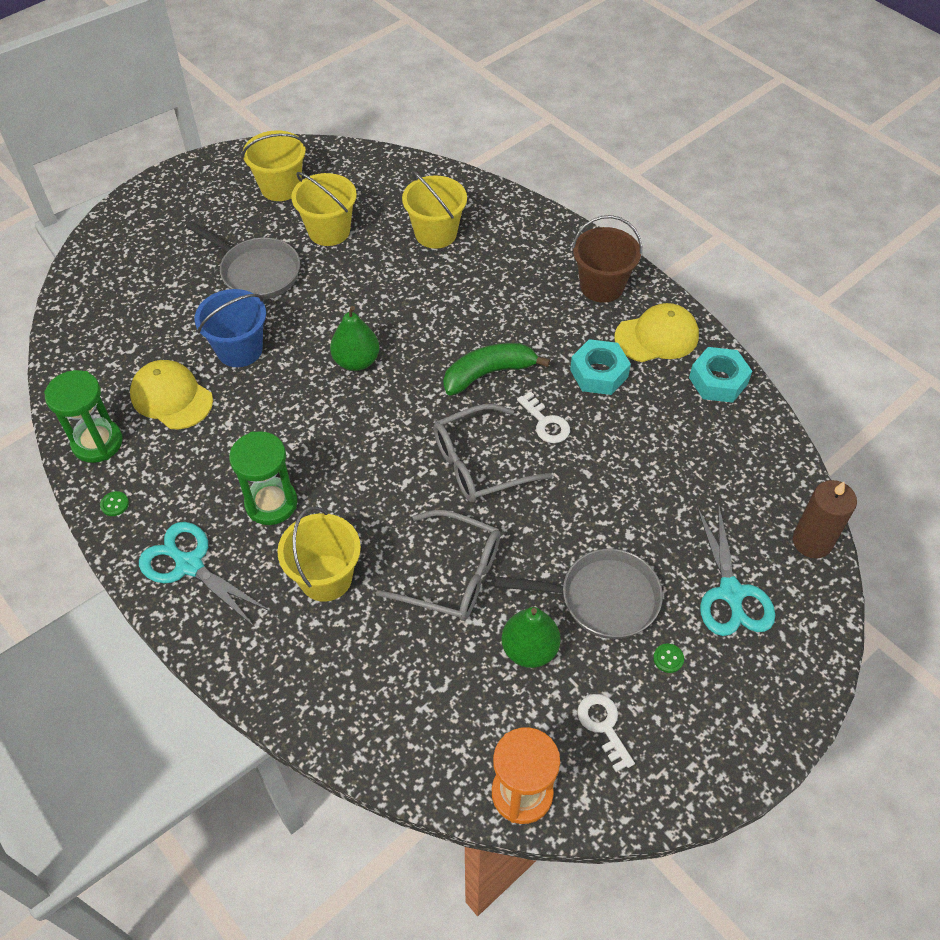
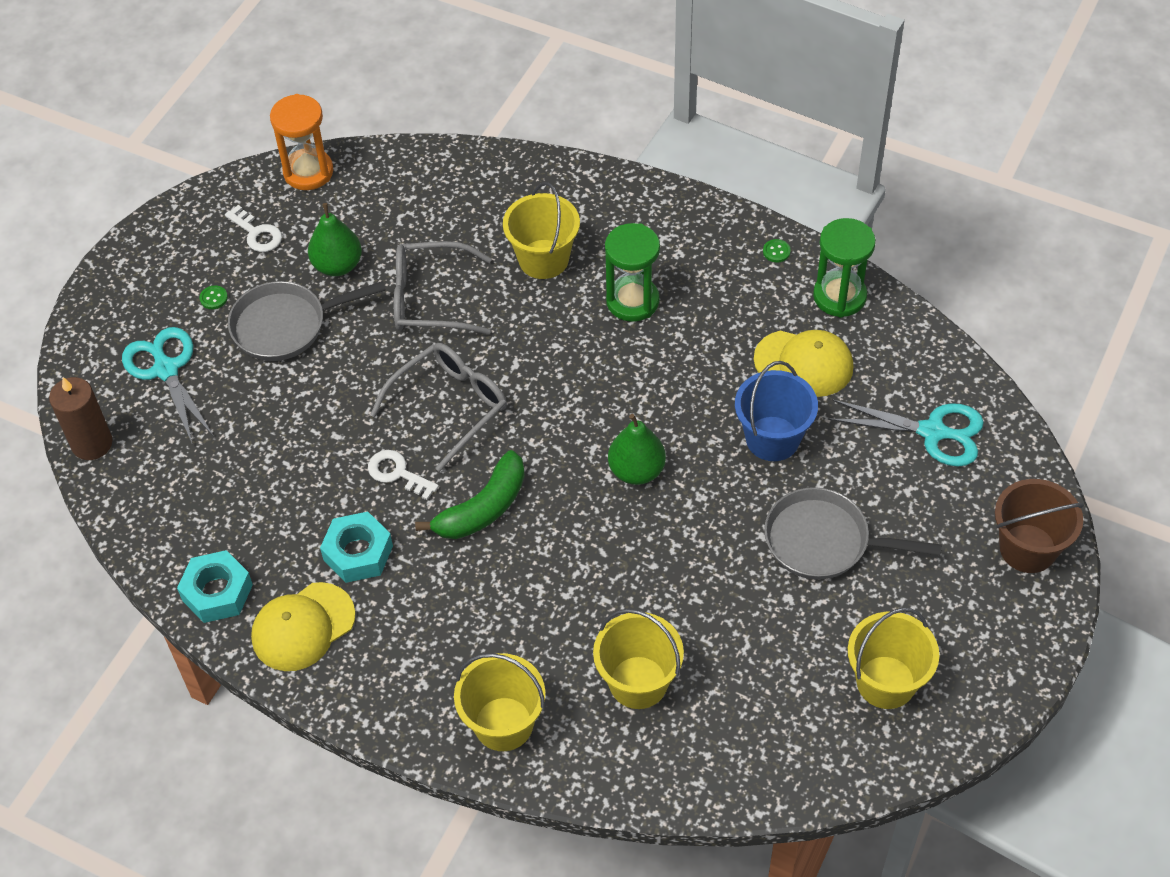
camera: 160 degrees right, 0 degrees up
turquoise scissors [139,522,271,626] -> turquoise scissors moved to [827,399,984,467]
yellow bucket [291,172,357,246] -> yellow bucket moved to [454,653,546,751]
brown bucket [572,215,642,303] -> brown bucket moved to [995,479,1084,573]

